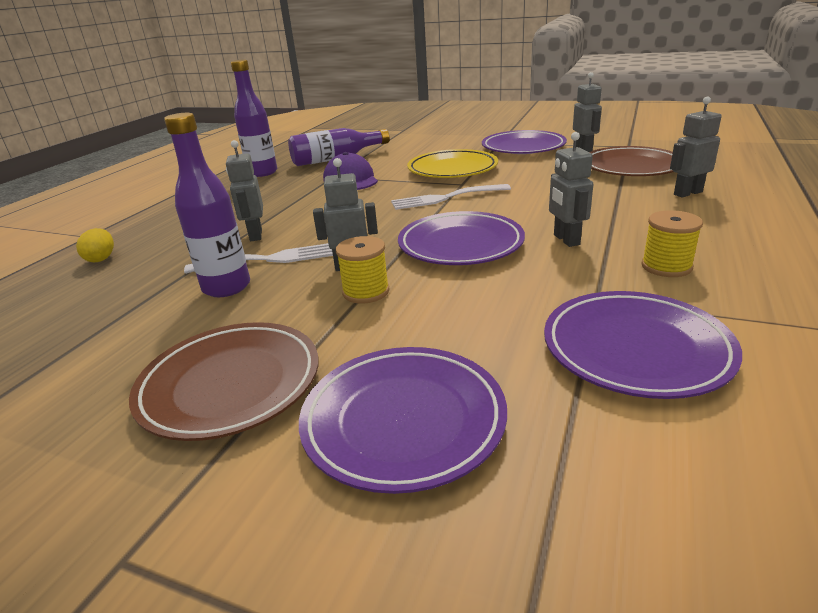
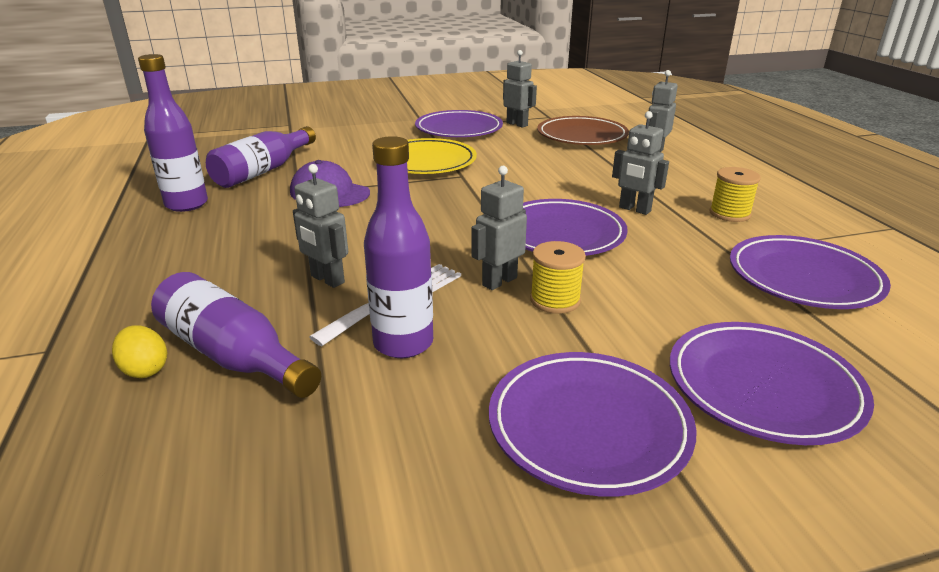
camera: 40 degrees left, 0 degrees up
brown plate [129,322,319,441] -> purple plate [489,352,697,497]
white fork [391,184,511,210] -> none
none -> purple bottle [151,272,321,398]

